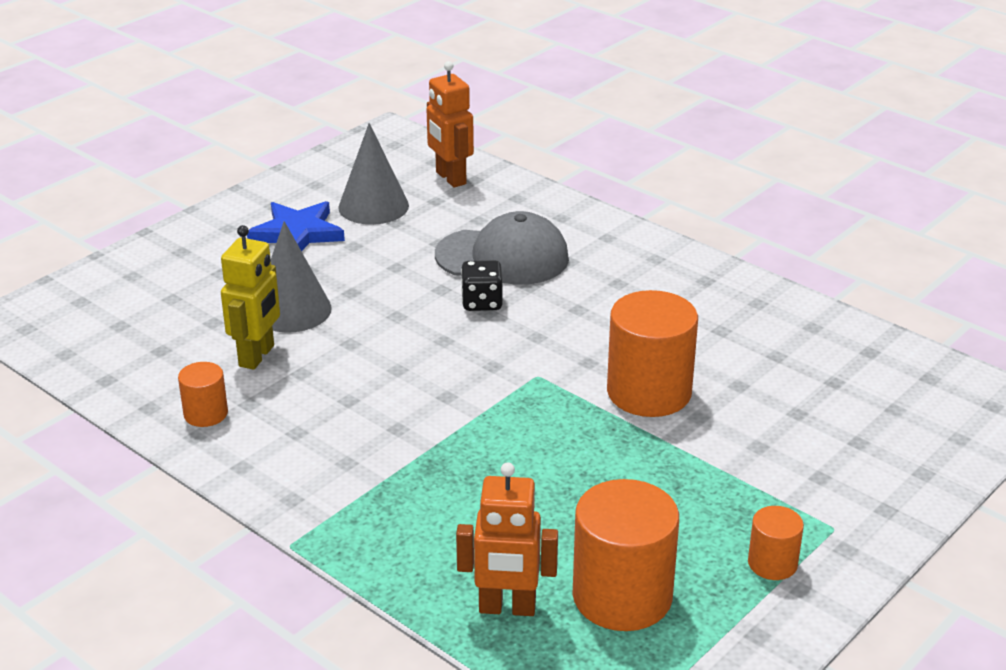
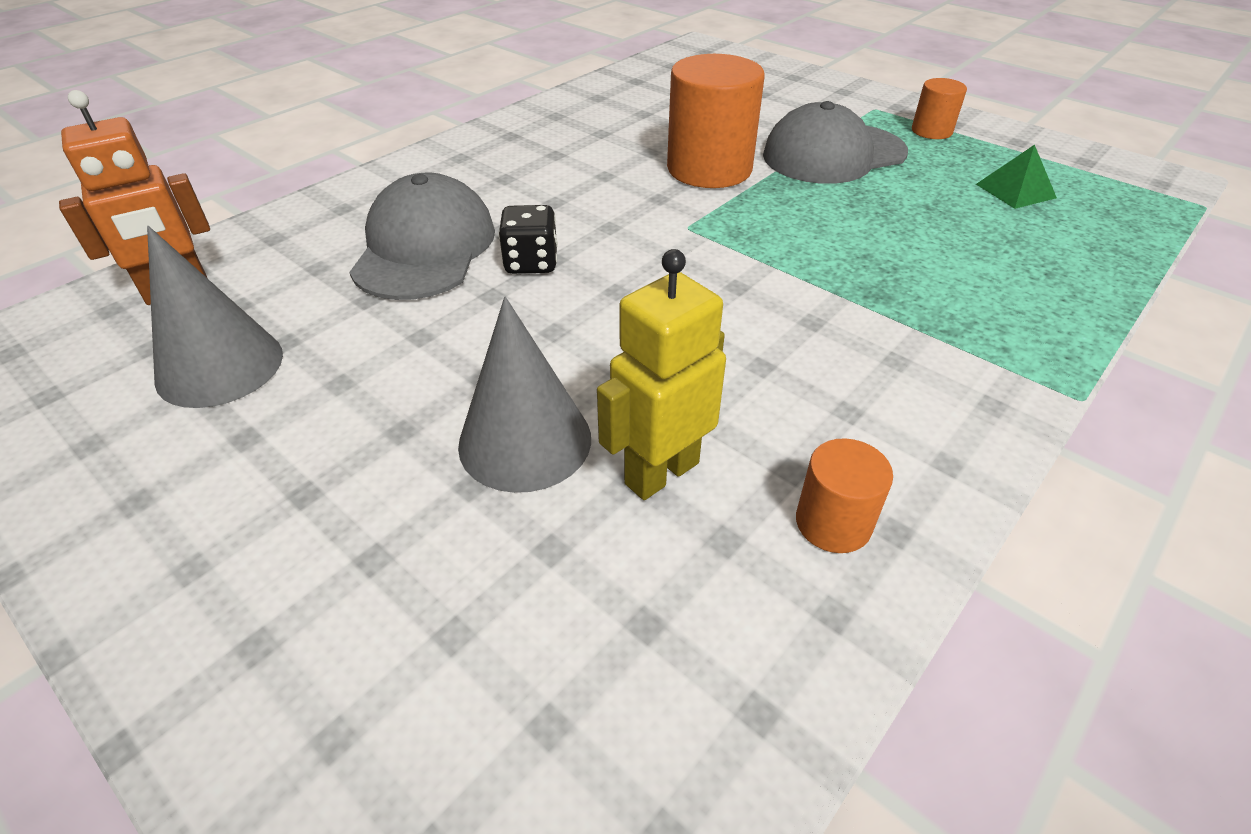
camera: 90 degrees left, 10 degrees up
yellow robot [221,225,280,370] -> yellow robot turned 60 degrees counterclockwise [597,249,726,500]
blue star [247,201,345,251] -> none
orange robot [456,462,558,616] -> none
orange cylinder [573,479,679,631] -> green pyramid [976,145,1057,209]
none -> grey cap [763,101,908,184]

